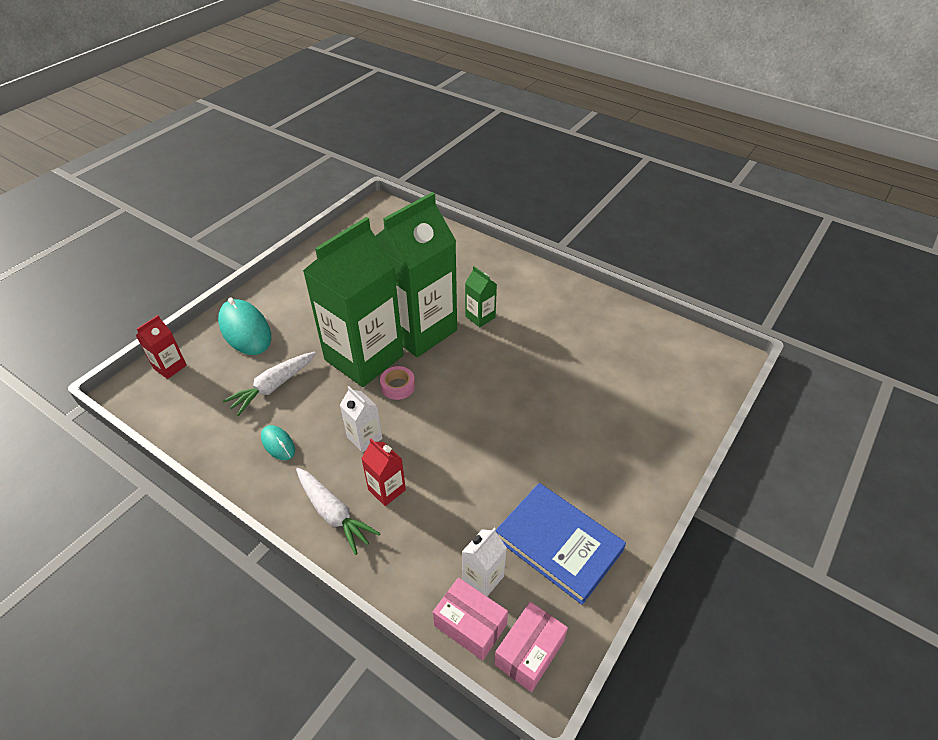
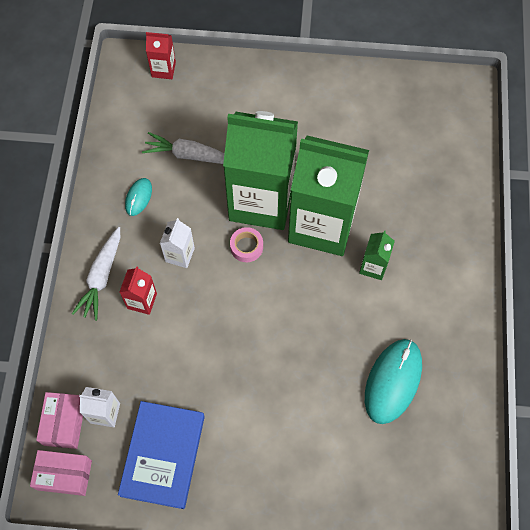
camera: 60 degrees right, 20 degrees up
turquoise mouse [218,297,271,355] -> turquoise mouse moved to [365,339,422,424]

